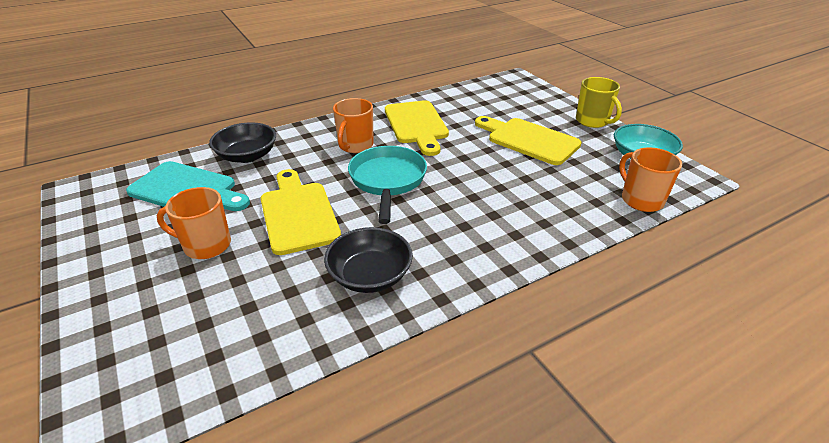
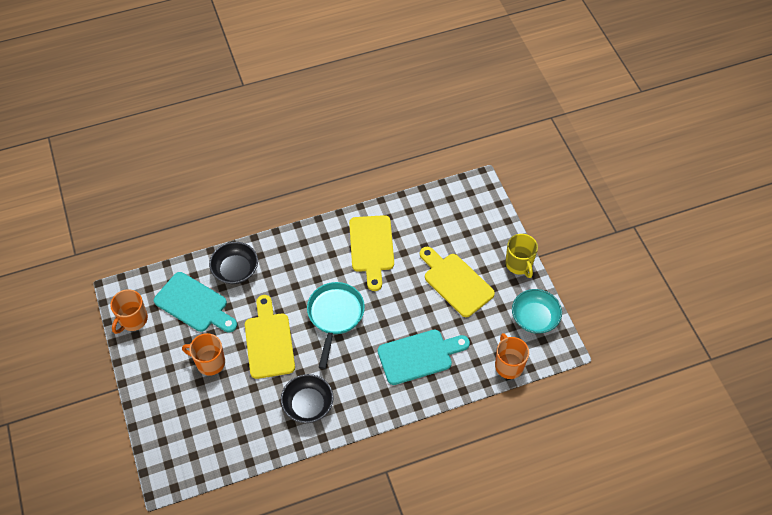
camera: 10 degrees right, 20 degrees up
orange mug [333,98,373,153] -> orange mug moved to [110,289,148,334]
none -> turquoise cutting board [378,330,470,385]

